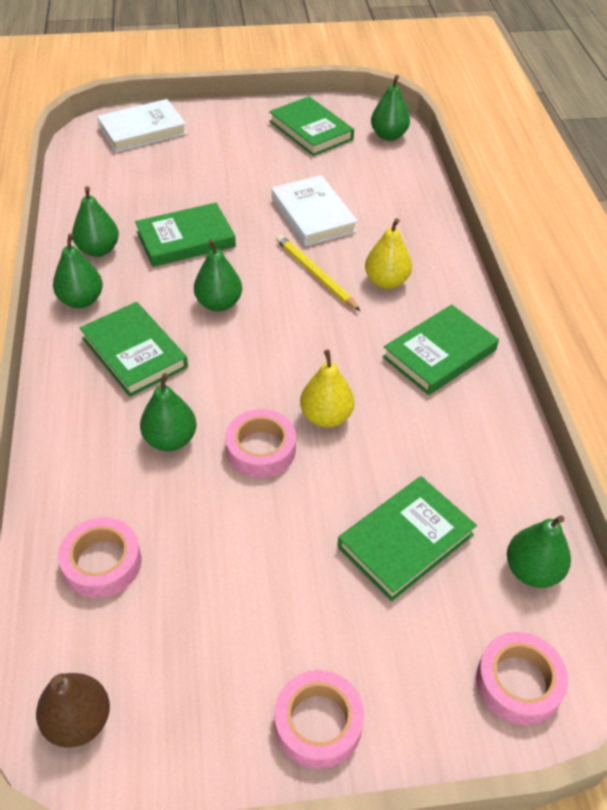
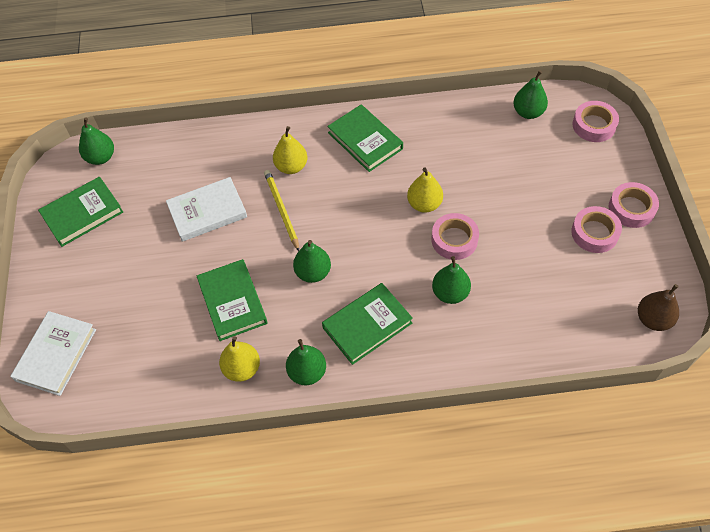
camera: 85 degrees left, 10 degrees up
pink tape [58,517,142,598] -> pink tape moved to [571,206,622,253]
green pear [72,186,119,257] -> yellow pear [219,336,260,382]
white book [97,99,187,152] -> white book turned 45 degrees clockwise [10,311,96,396]
yellow pencil [276,235,360,311] -> yellow pencil turned 105 degrees clockwise [264,170,299,251]
green book [337,476,477,601] -> none

